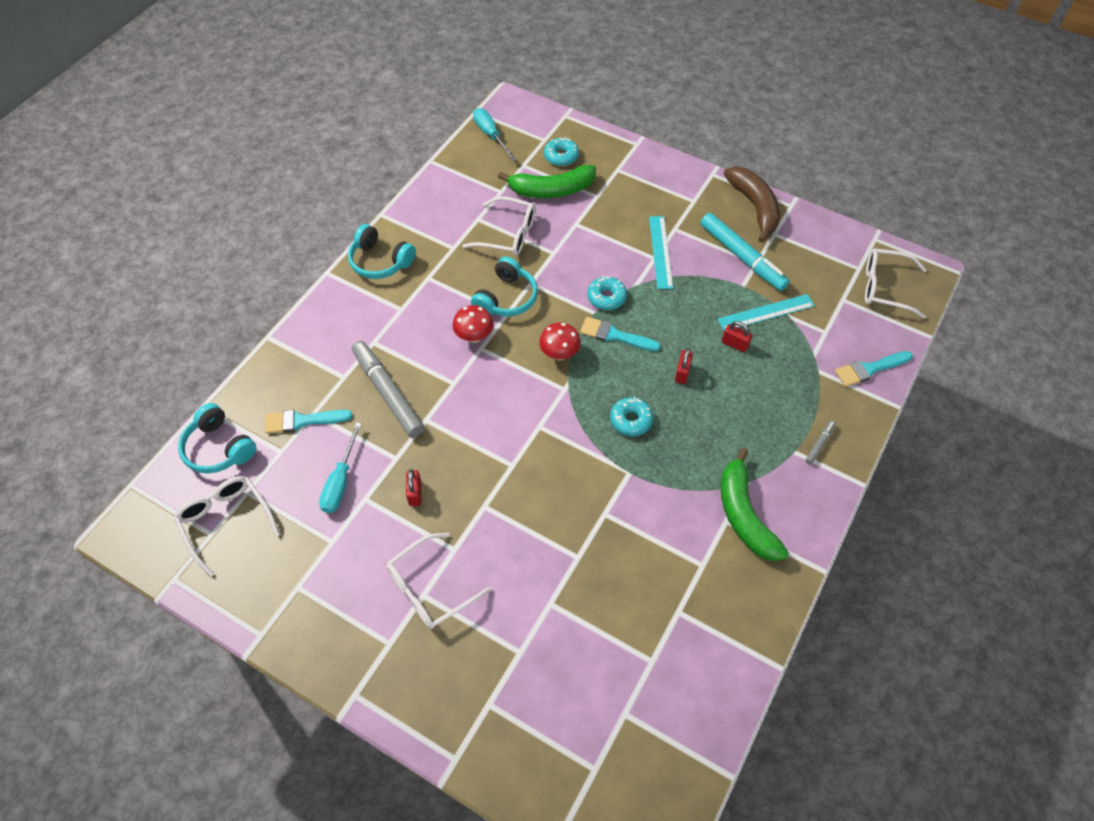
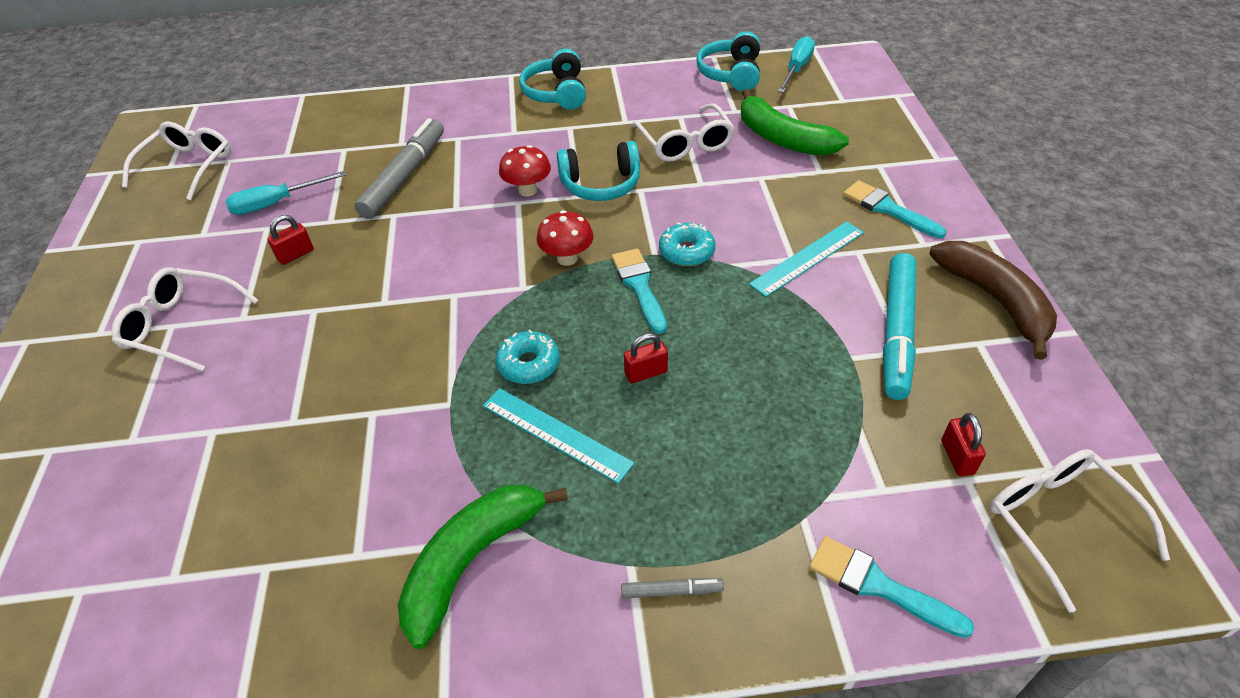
camera: 55 degrees right, 10 degrees down
turquoise headphones [178,403,257,473] -> turquoise headphones moved to [696,31,760,92]
turquoise brush [265,410,352,434] -> turquoise brush moved to [843,180,946,238]
turquoise donut [544,137,579,166] -> none
turquoise ruler [718,294,815,331] -> turquoise ruler moved to [483,388,634,484]
red padlock [722,321,752,353] -> red padlock moved to [941,413,986,476]
brown banana [724,167,780,243] -> brown banana turned 60 degrees counterclockwise [929,241,1057,360]

